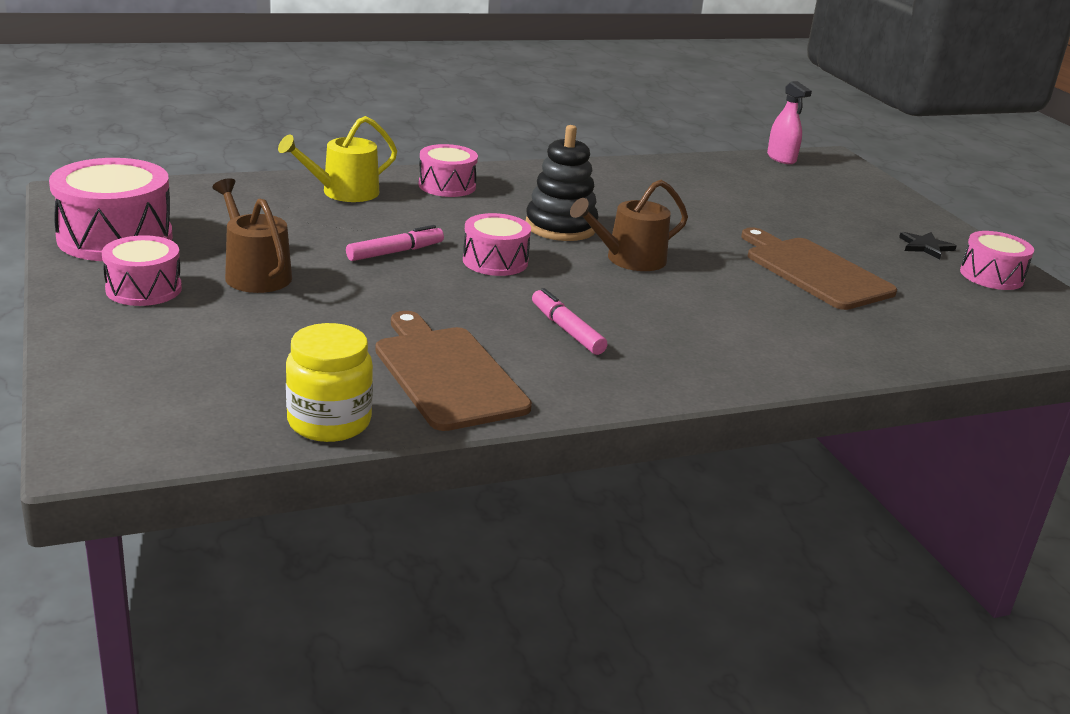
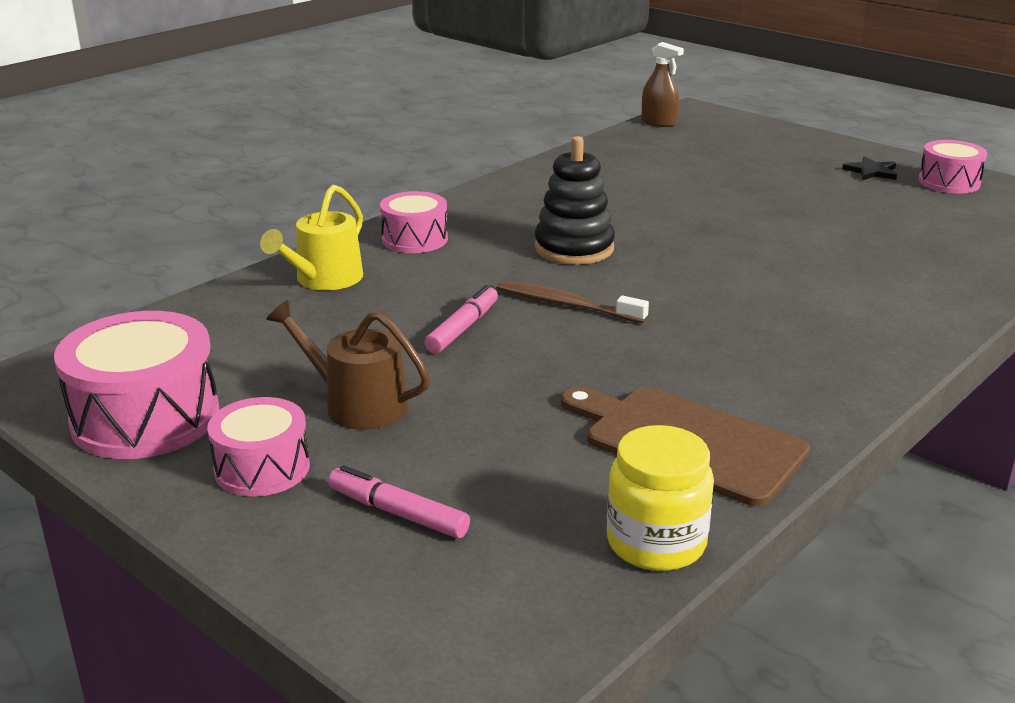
camera: 25 degrees left, 0 degrees up
pink drum [463,213,531,276] -> brown toothbrush [496,281,649,323]
pink marker [532,288,607,355] -> pink marker moved to [328,465,470,538]
brown watering can [570,180,688,271] -> none
brown cutting board [741,227,897,310] -> none
pink spray bottle [767,81,812,164] -> brown spray bottle [641,42,684,127]

